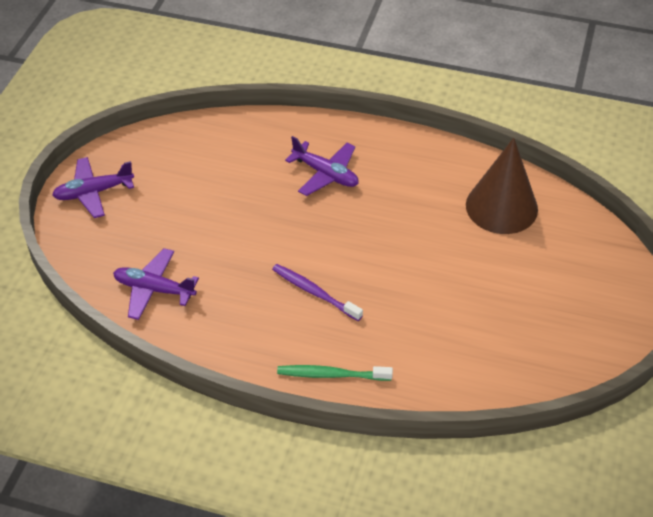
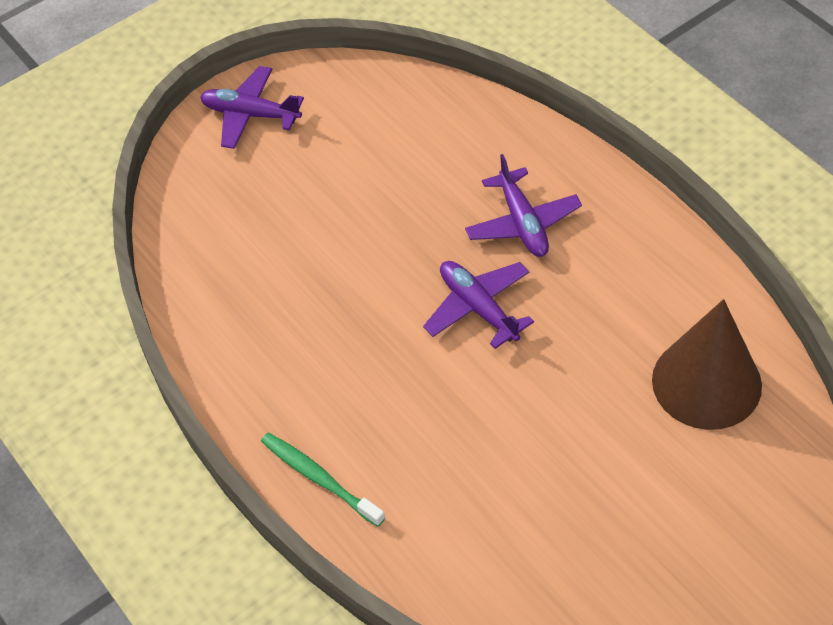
camera: 40 degrees right, 5 degrees up
purple plane [113,248,199,320] -> purple plane moved to [423,261,534,349]
purple toothbrush [272,264,363,321] -> none

